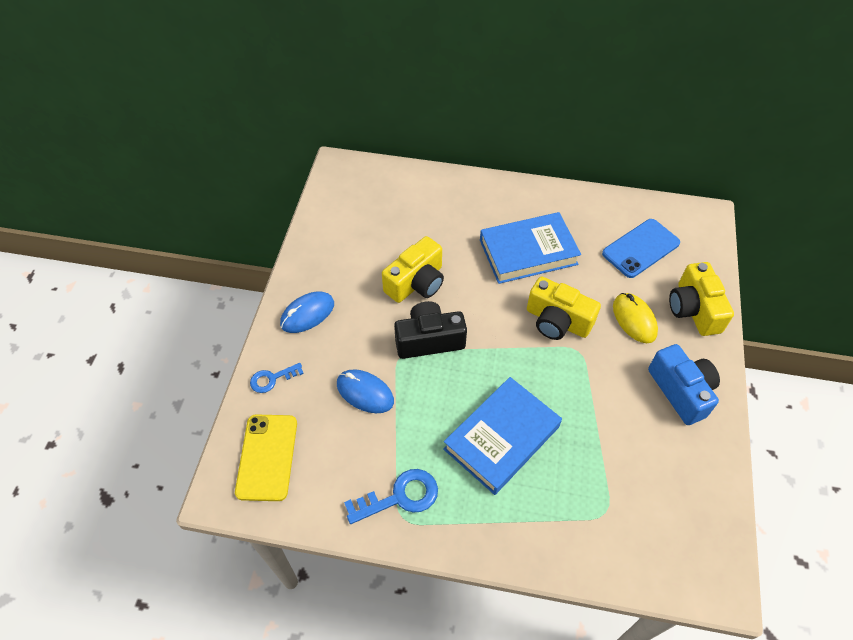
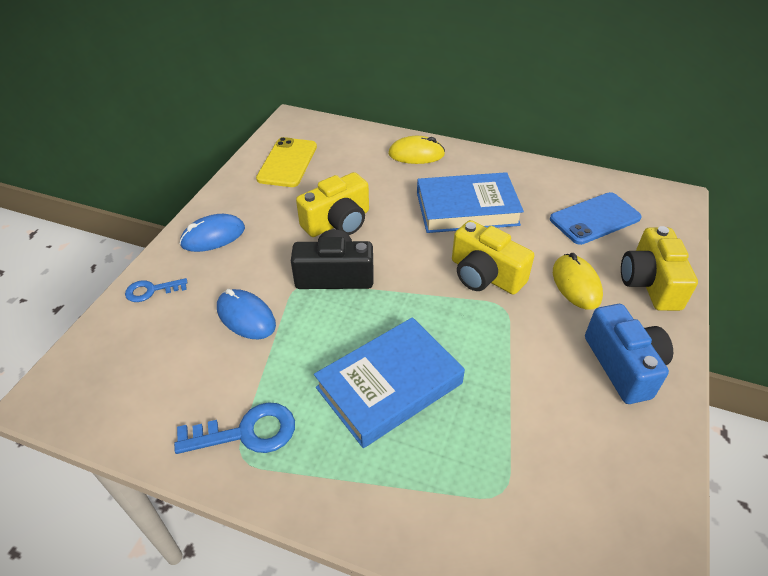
camera: 10 degrees right, 10 degrees down
yellow phone [235,415,297,501] -> yellow phone moved to [256,137,317,187]
none -> yellow mouse [388,136,445,164]

